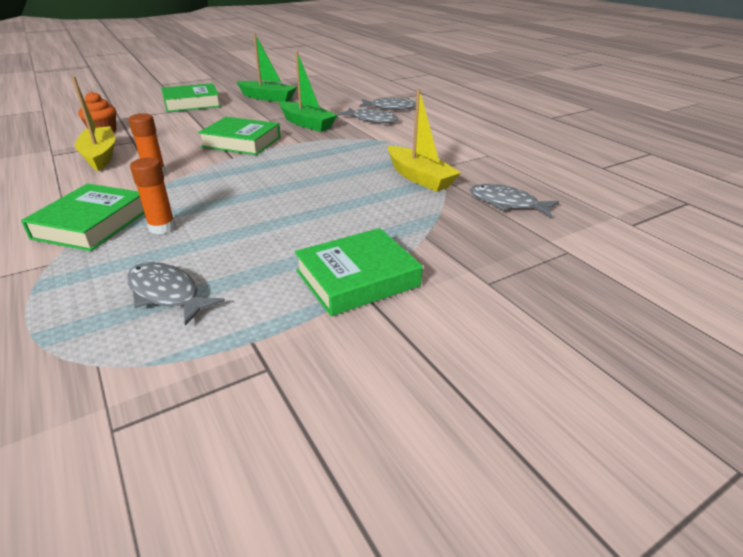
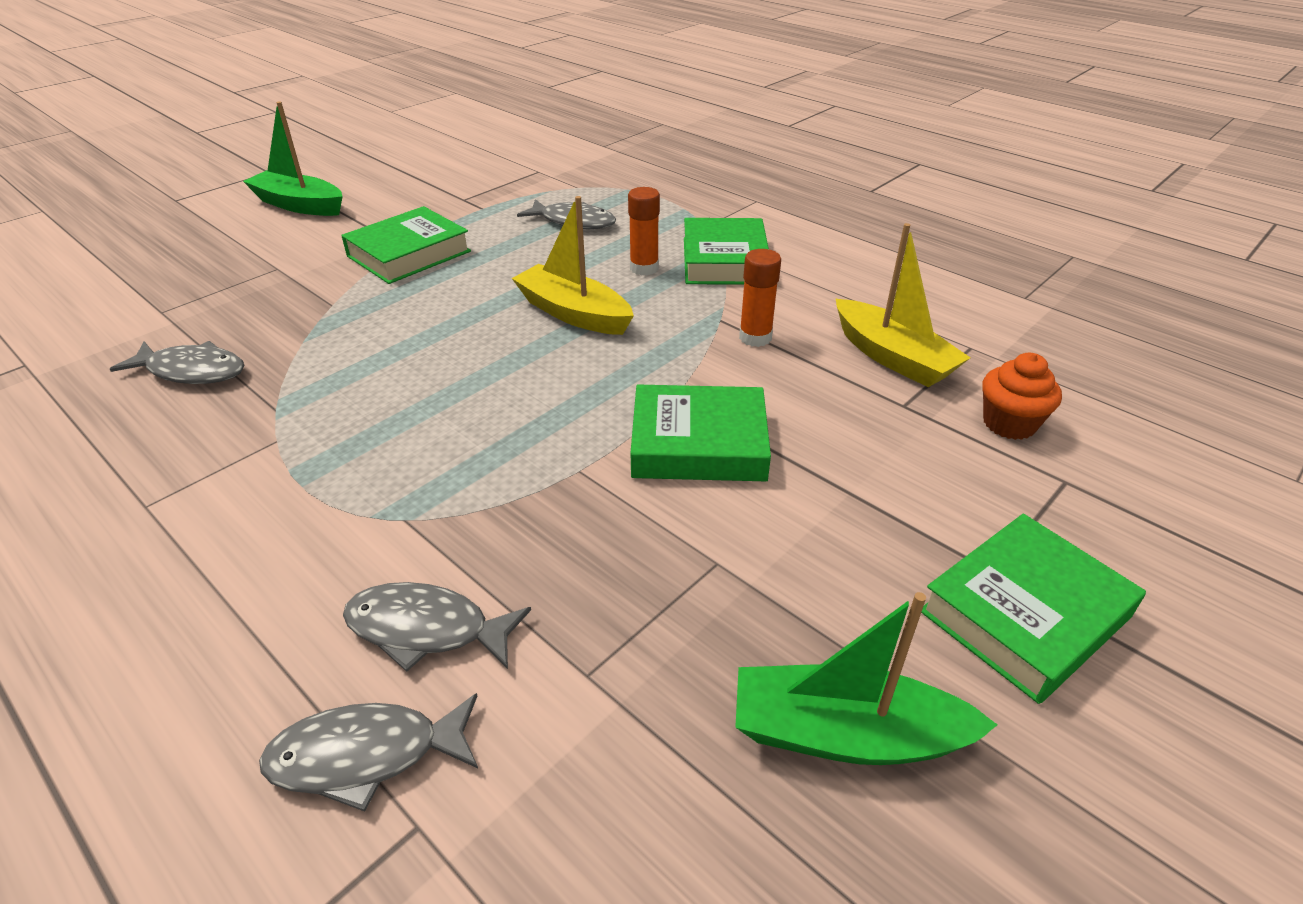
camera: 165 degrees right, 5 degrees up
green boat [279,51,338,132] -> green boat moved to [243,101,343,216]
yellow boat [388,89,461,192] -> yellow boat moved to [512,196,634,335]

